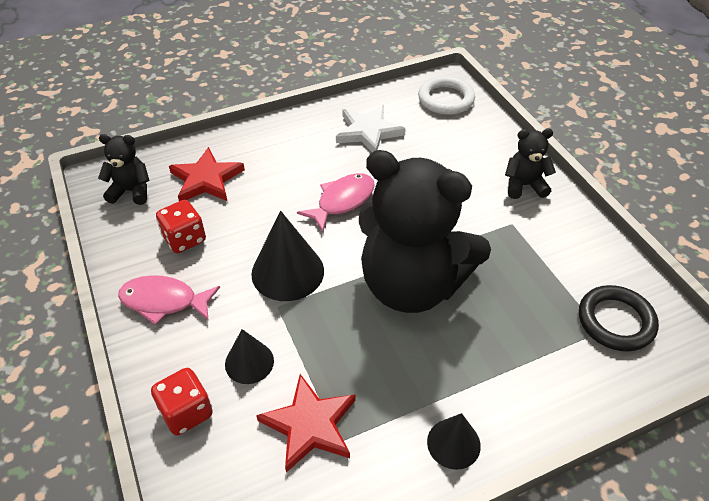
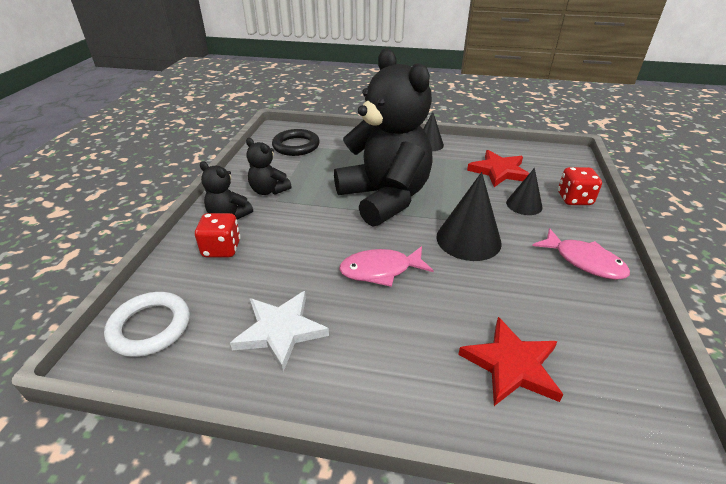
camera: 145 degrees left, 10 degrees down
black teddy bear [98,134,150,205] -> black teddy bear moved to [246,138,292,195]
red dice [156,200,206,253] -> red dice moved to [195,213,241,257]

